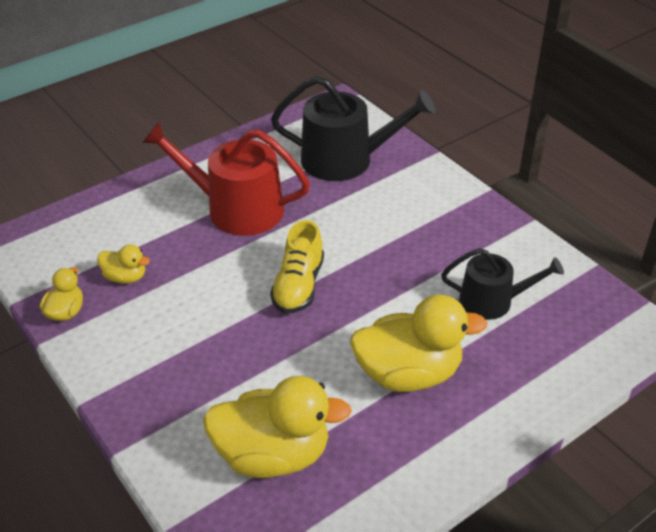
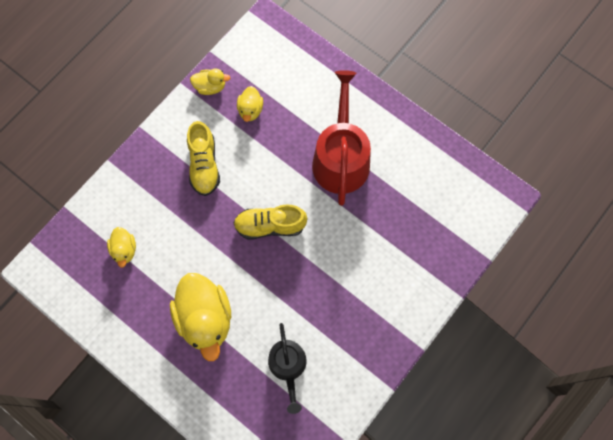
camera: 75 degrees right, 30 degrees up
yellow duck [203,376,352,478] -> yellow duck [107,227,136,268], size x0.49
black watering can [271,76,436,181] -> none
none -> yellow shoe [187,121,220,196]

